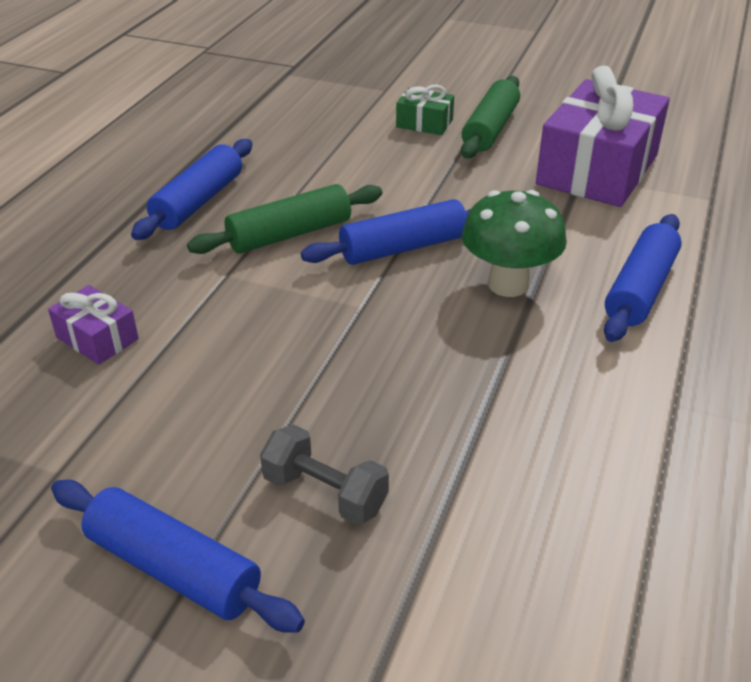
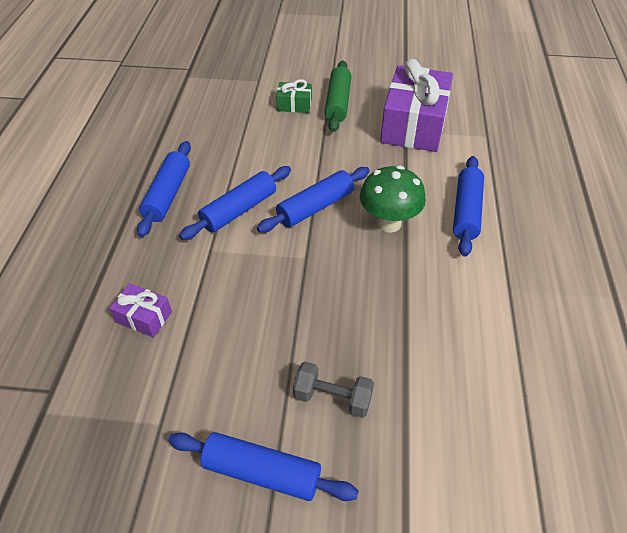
camera: 15 degrees left, 10 degrees up
green rolling pin [187,184,382,254] -> blue rolling pin [179,166,291,240]

